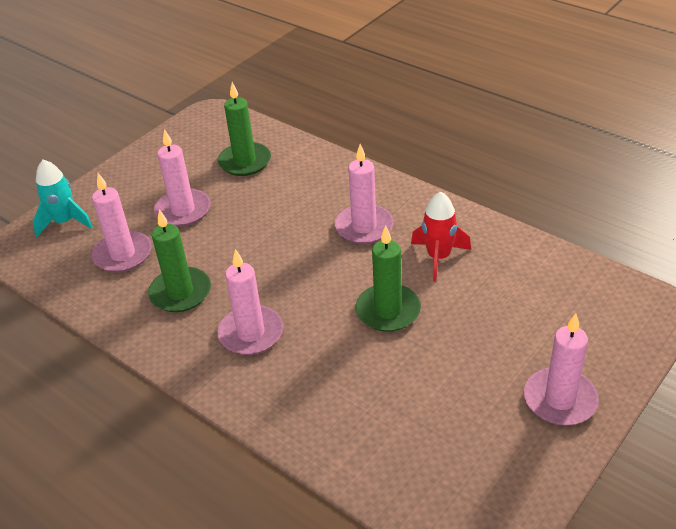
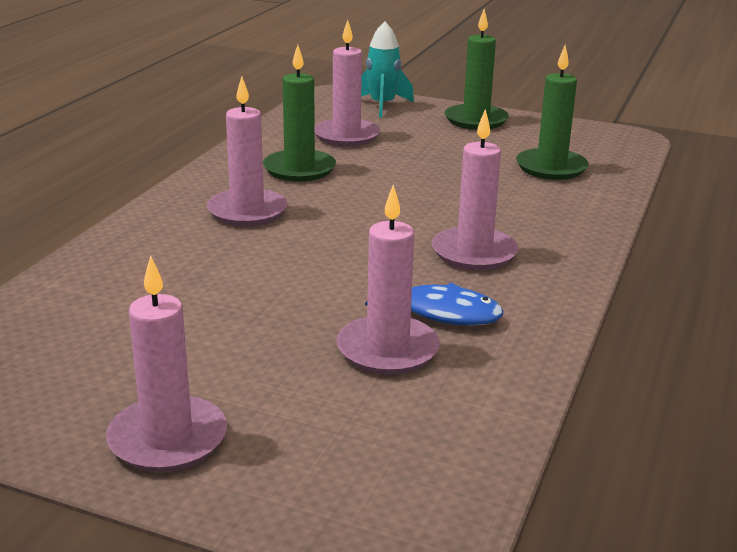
camera: 70 degrees right, 15 degrees down
pink candle [154,129,211,227] -> pink candle moved to [336,185,440,375]
green candle [356,226,421,332] -> green candle moved to [444,9,509,130]
red rocket [411,191,471,282] -> blue fish [365,283,503,326]

